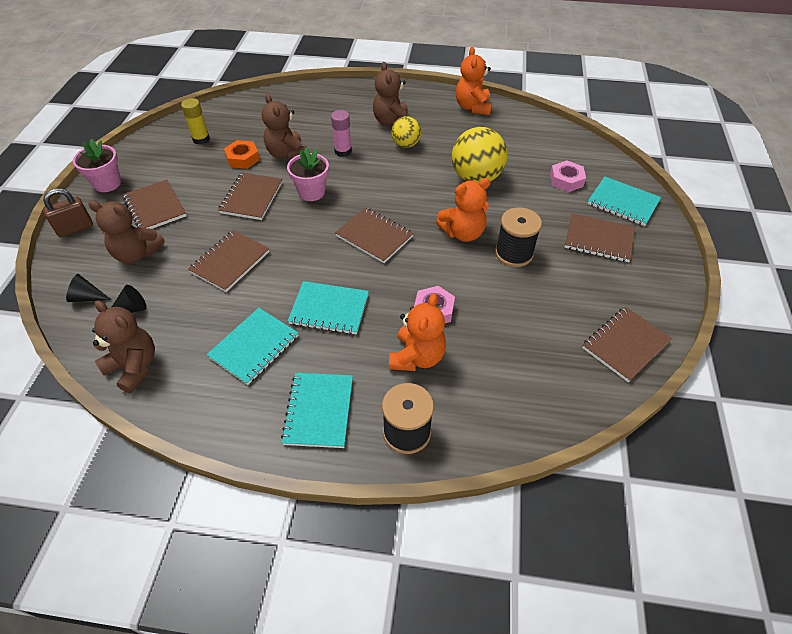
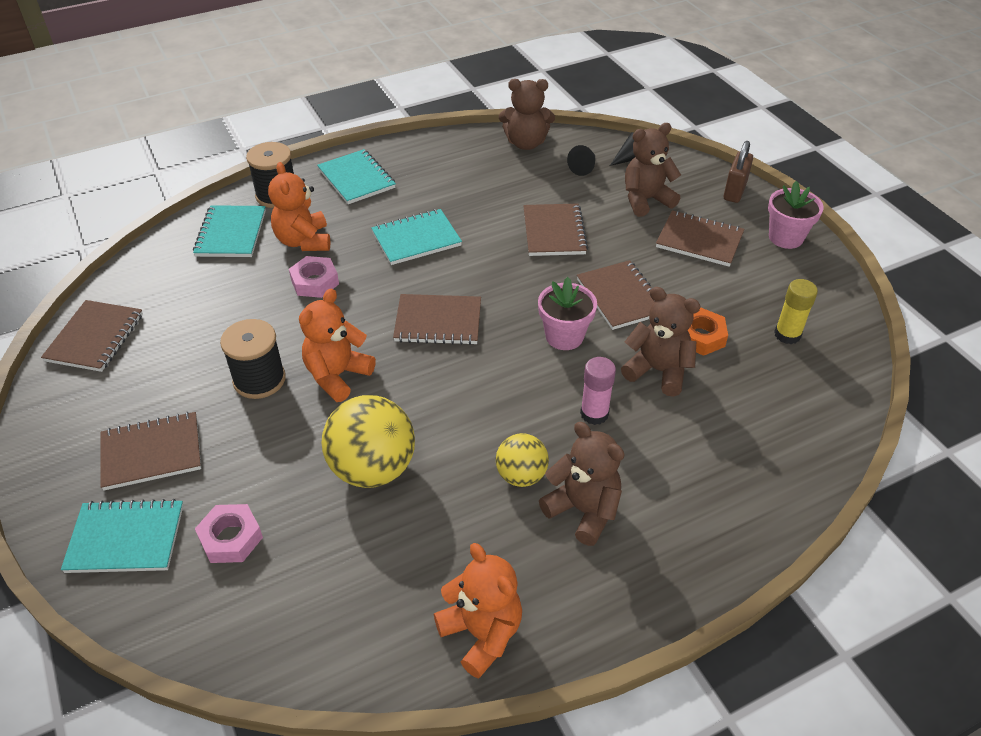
camera: 145 degrees right, 5 degrees down
turquoise notebook [207,308,298,385] -> turquoise notebook moved to [193,205,266,257]

